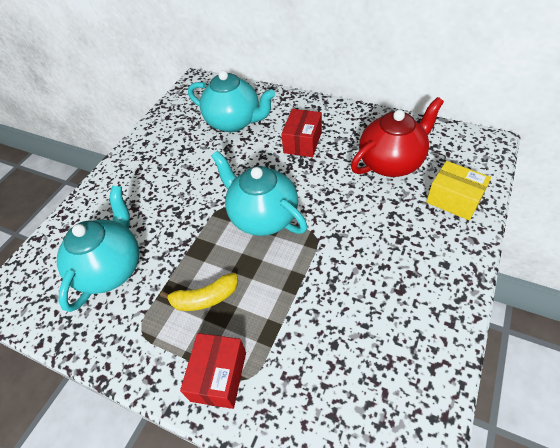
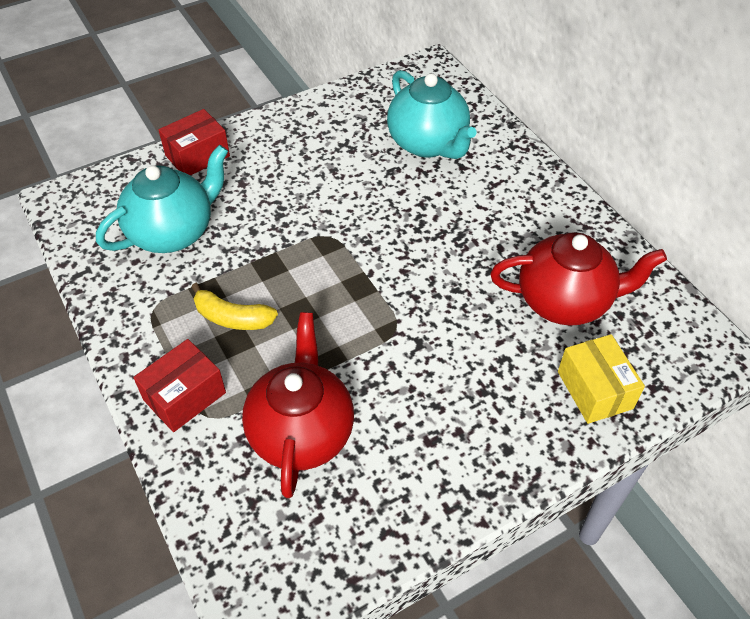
camera: 30 degrees right, 0 degrees up
turquoise teapot [211,150,307,236] -> none
red box [281,109,322,157] -> red box moved to [158,109,230,175]
none -> red teapot [242,312,354,498]

